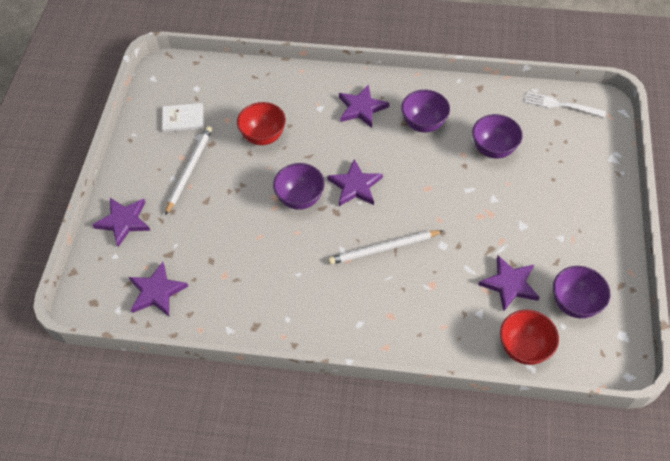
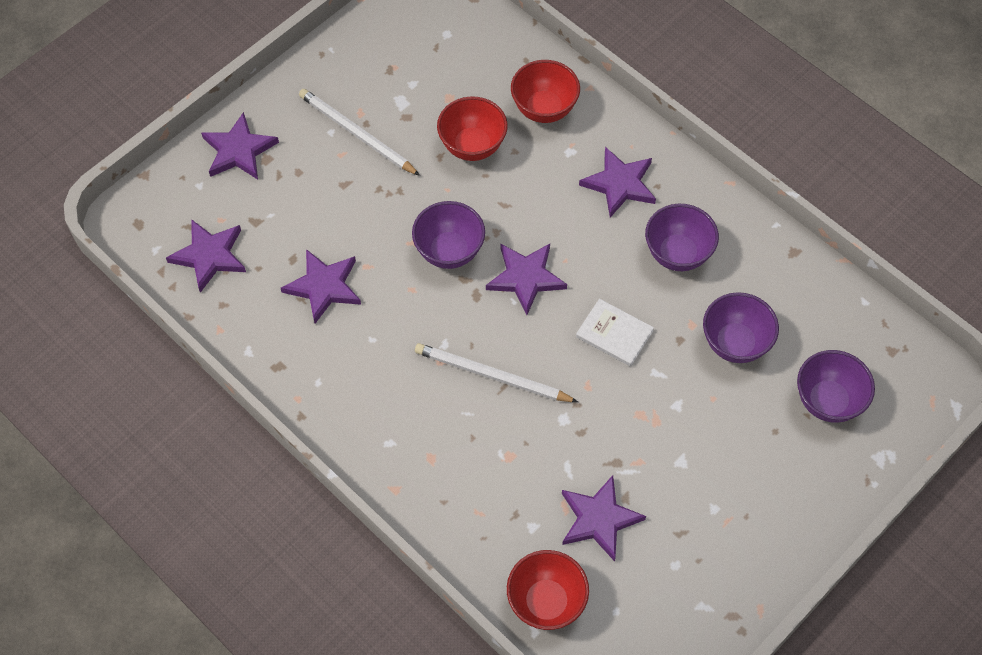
camera: 35 degrees right, 5 degrees up
white book [162,103,203,132] -> white book moved to [576,299,654,366]
white pencil [165,126,212,215] -> white pencil turned 105 degrees counterclockwise [299,89,420,176]
white fork [524,92,606,117] -> none
purple bowl [553,266,610,318] -> purple bowl moved to [797,350,875,423]
none -> purple star [281,249,361,324]
none -> red bowl [511,60,580,123]

